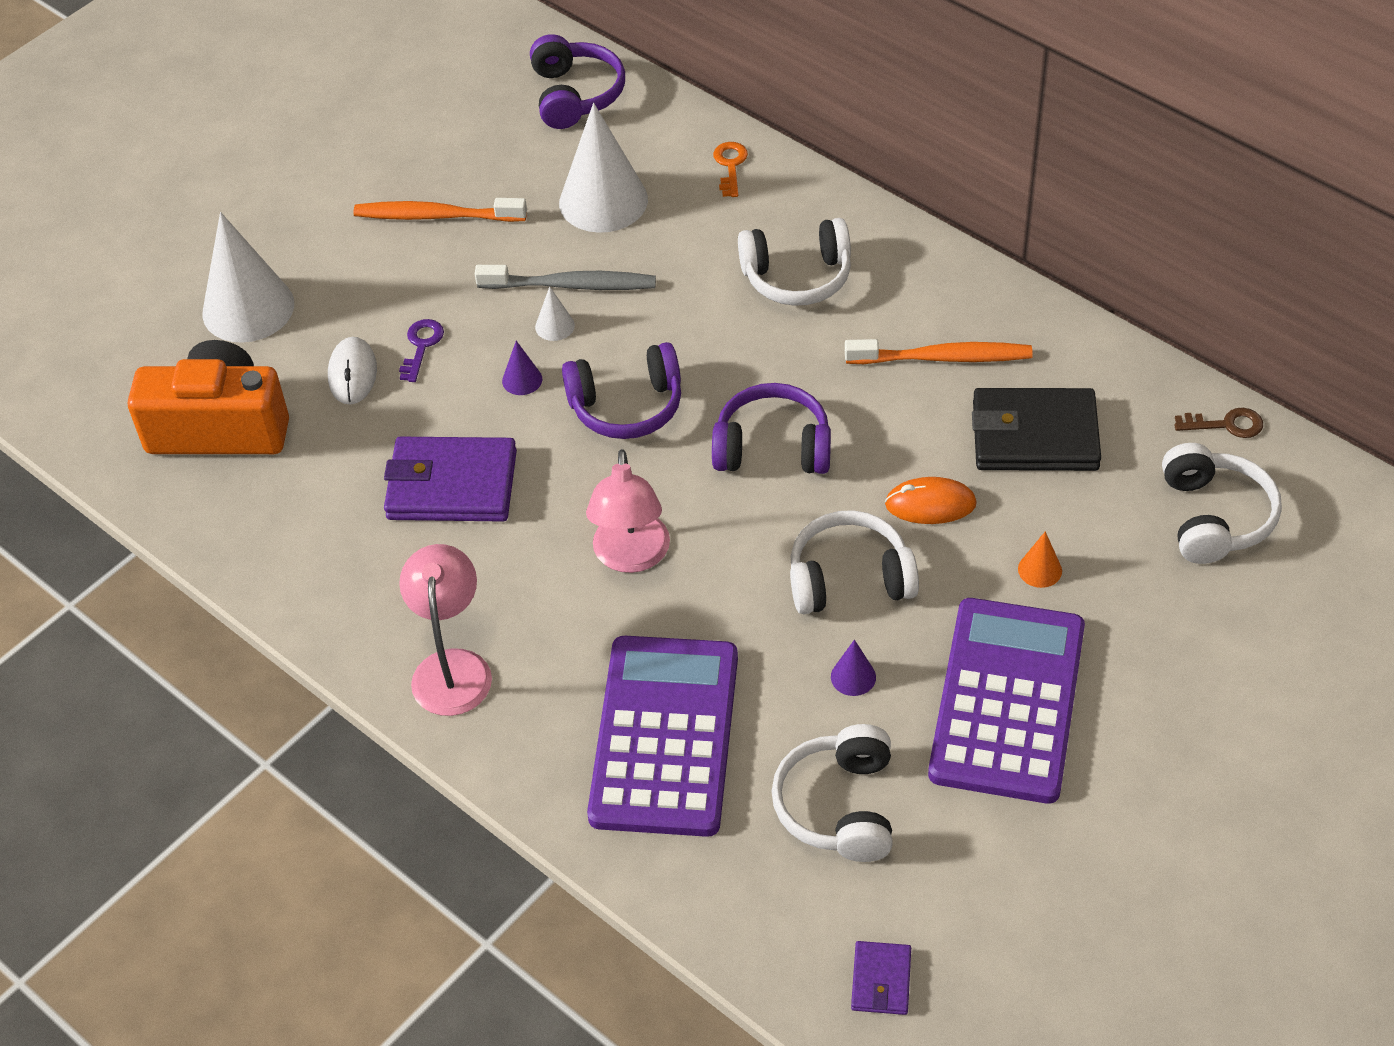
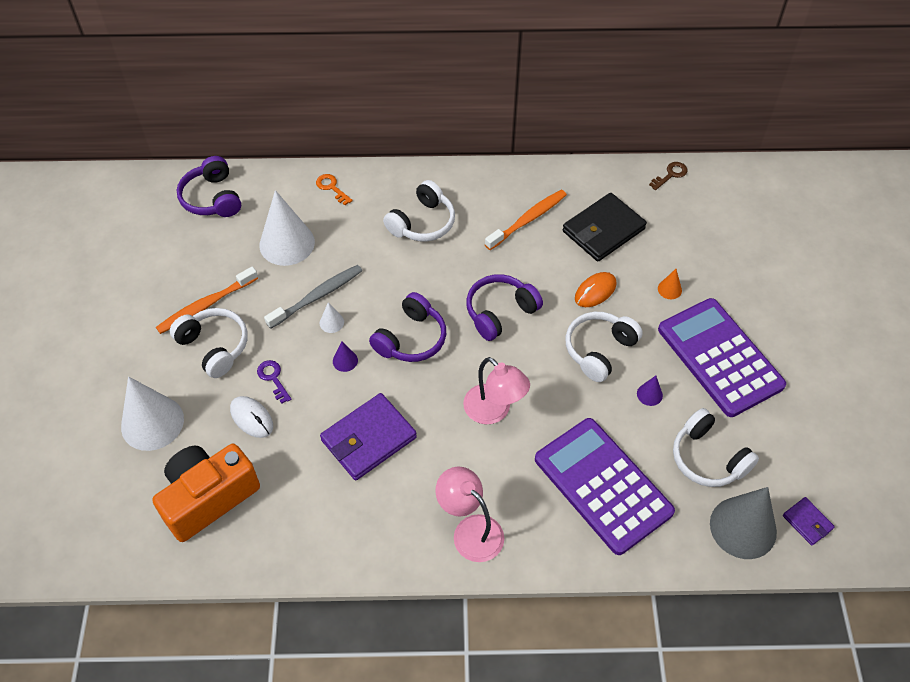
camera: 45 degrees left, 5 degrees up
purple headphones [530,34,625,129] -> purple headphones turned 150 degrees counterclockwise [177,156,241,217]
white headphones [1162,443,1282,564] -> white headphones moved to [170,308,248,378]
none -> grey cone [710,487,777,559]

